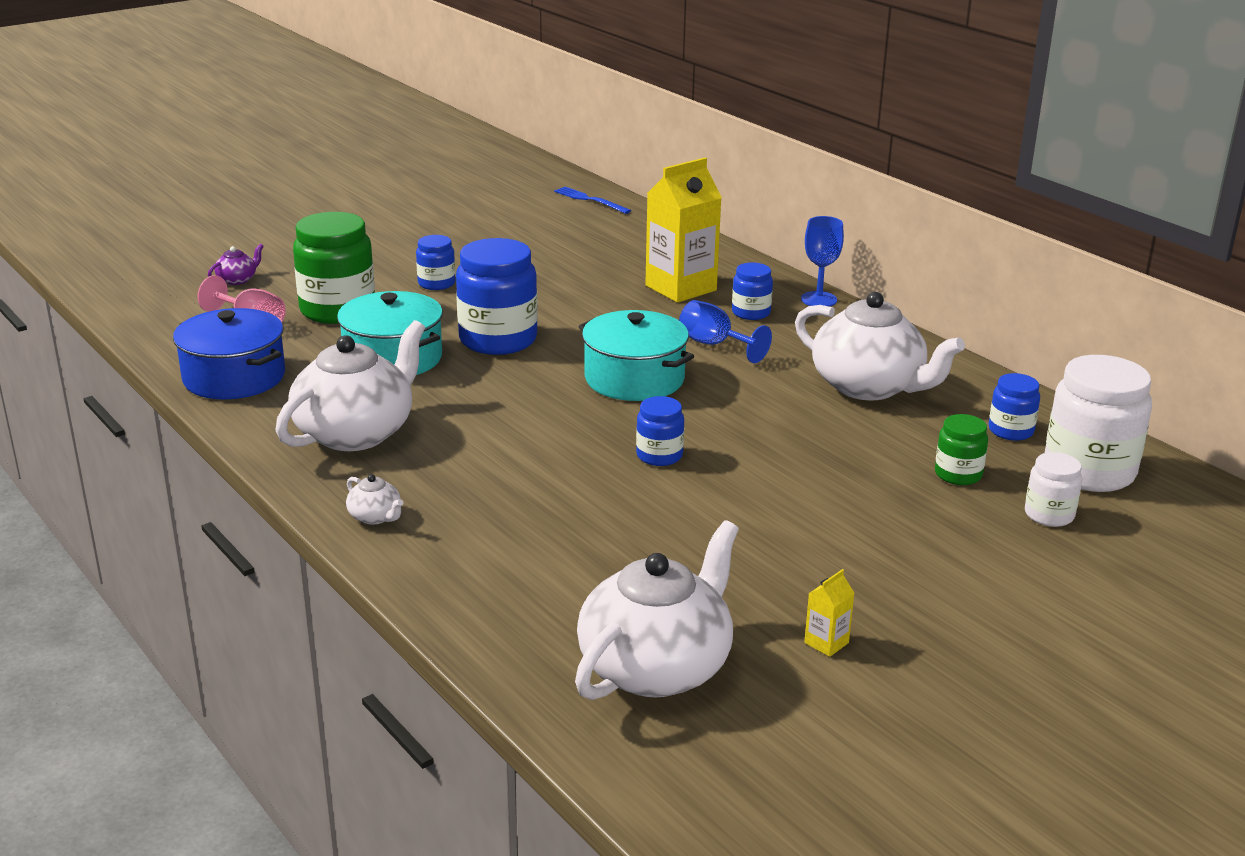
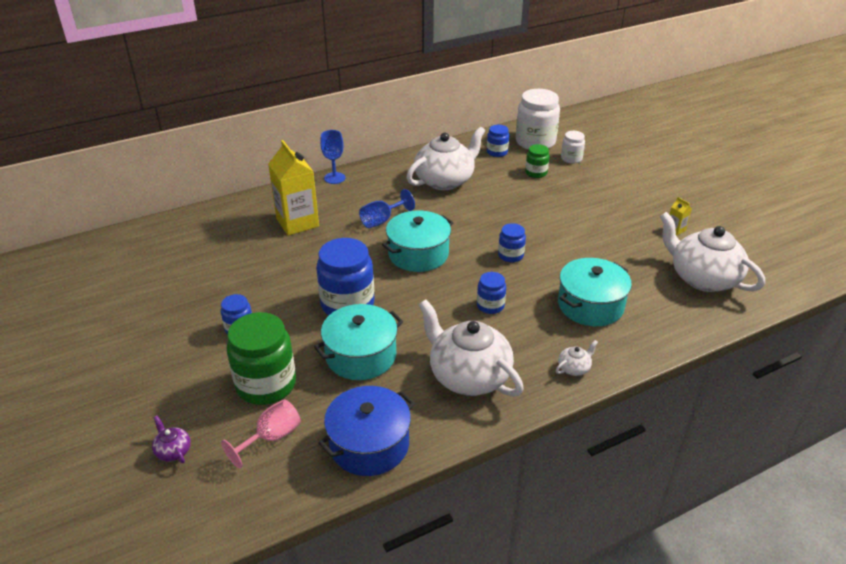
camera: 80 degrees left, 10 degrees up
blue fork [554,187,631,214] -> none
blue jar [732,262,773,320] -> blue jar moved to [477,272,506,314]
none -> turquoise pot [558,258,632,326]

